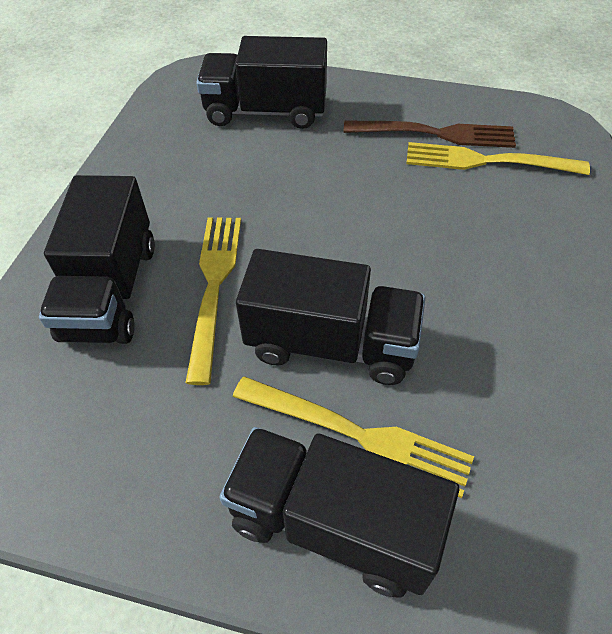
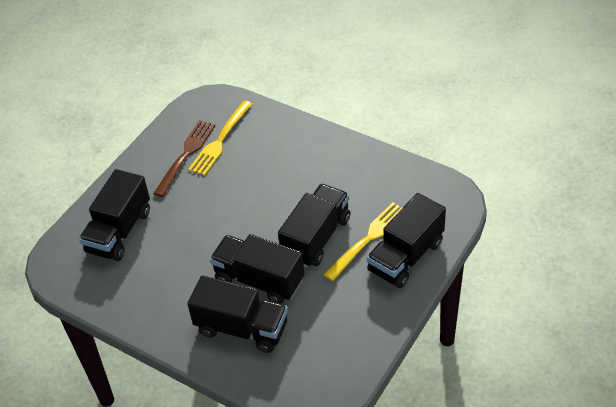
camera: 70 degrees left, 5 degrees down
yellow fork [186,217,241,385] -> black truck [210,234,304,304]

